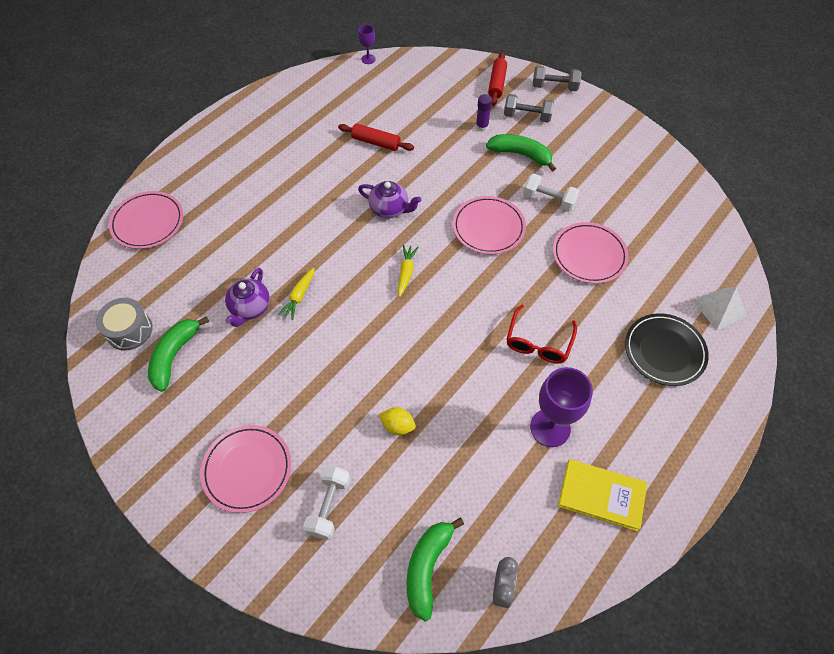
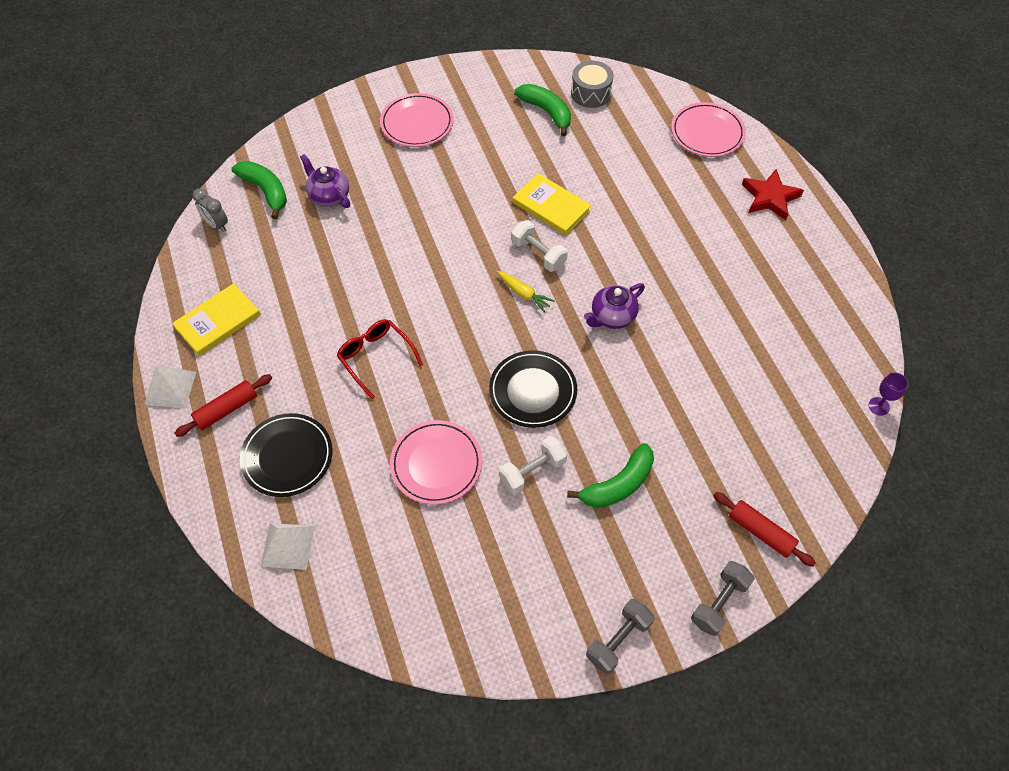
camera: 120 degrees right, 0 degrees up
purple teapot [225,268,270,327] -> purple teapot moved to [300,154,350,208]
yellow carrot [278,268,315,320] -> yellow book [513,173,592,235]
white dumbbell [303,466,350,540] -> white dumbbell moved to [511,220,568,272]
red rolling pin [338,124,414,151] -> red rolling pin moved to [175,374,272,437]
yellow lemon [379,407,416,435] -> none
pink plate [453,196,526,254] -> black plate [489,350,577,428]
purple glue stick [476,94,492,132] -> none
grey dumbbell [504,94,554,122] -> grey dumbbell moved to [586,599,654,674]
purple goblet [530,367,593,447] -> none
none -> white pyramid [144,365,196,408]
none -> red star [742,169,804,220]

